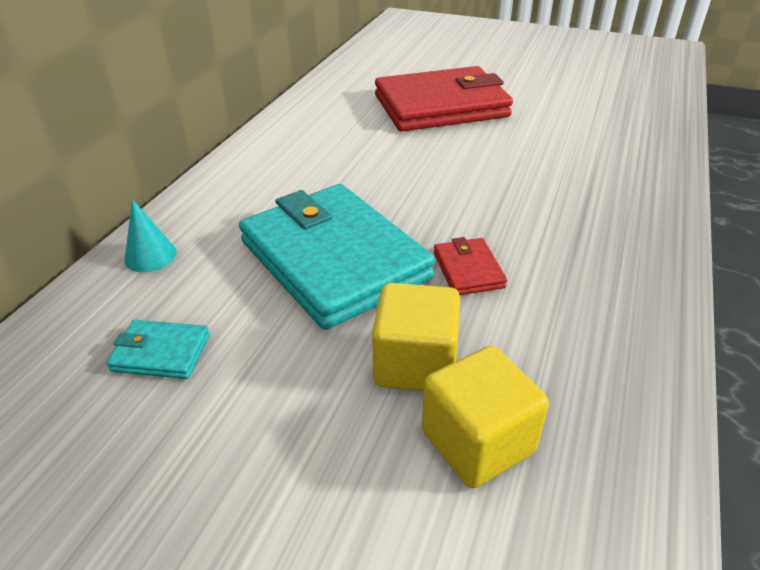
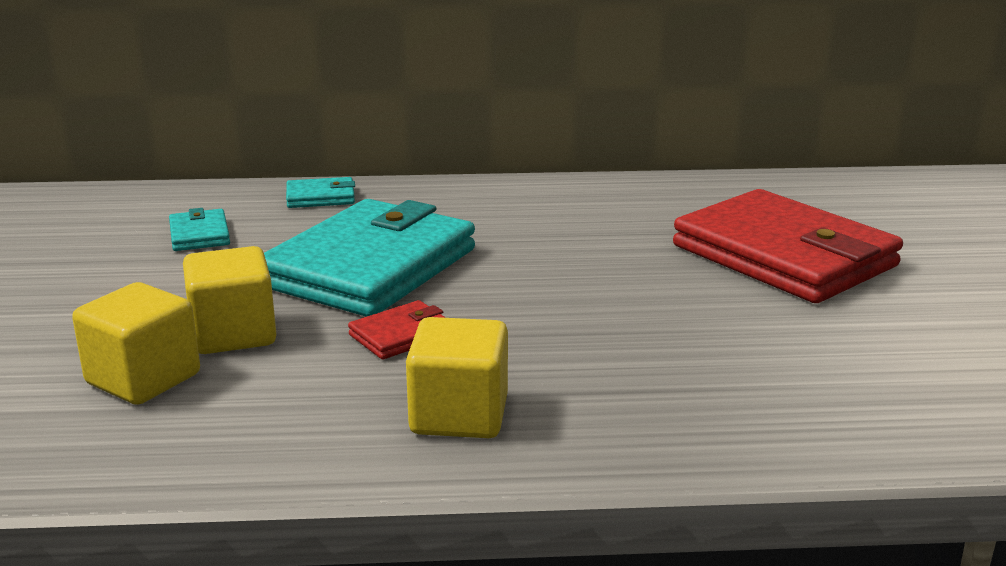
camera: 65 degrees right, 15 degrees down
turquoise cone [125,199,177,272] -> turquoise wallet [286,177,355,208]
none -> yellow cube [406,317,508,438]

